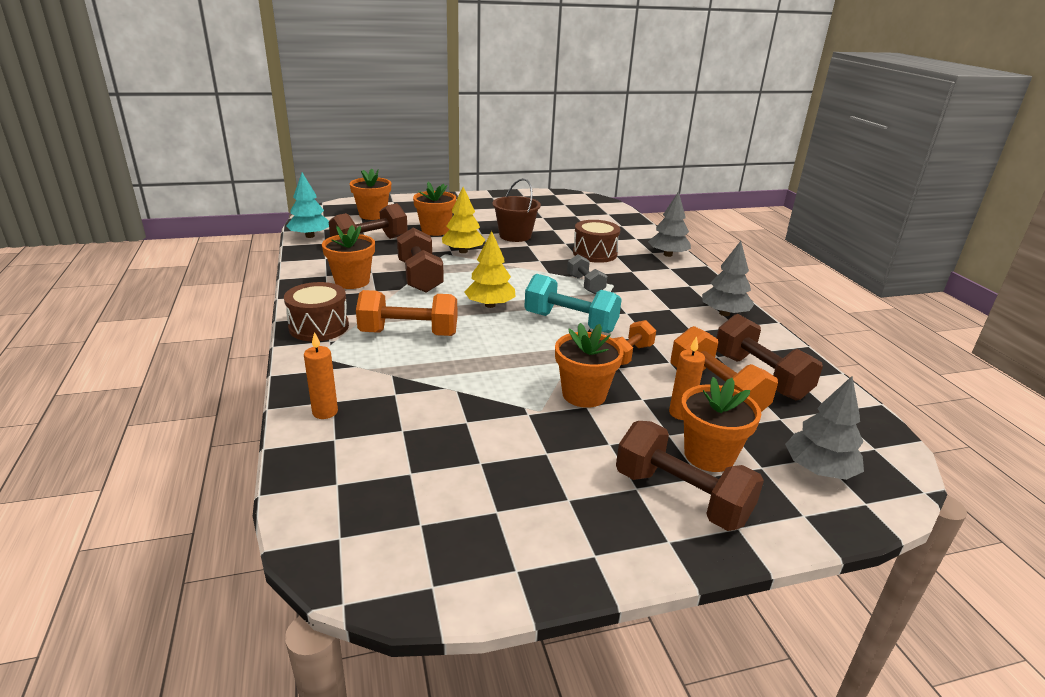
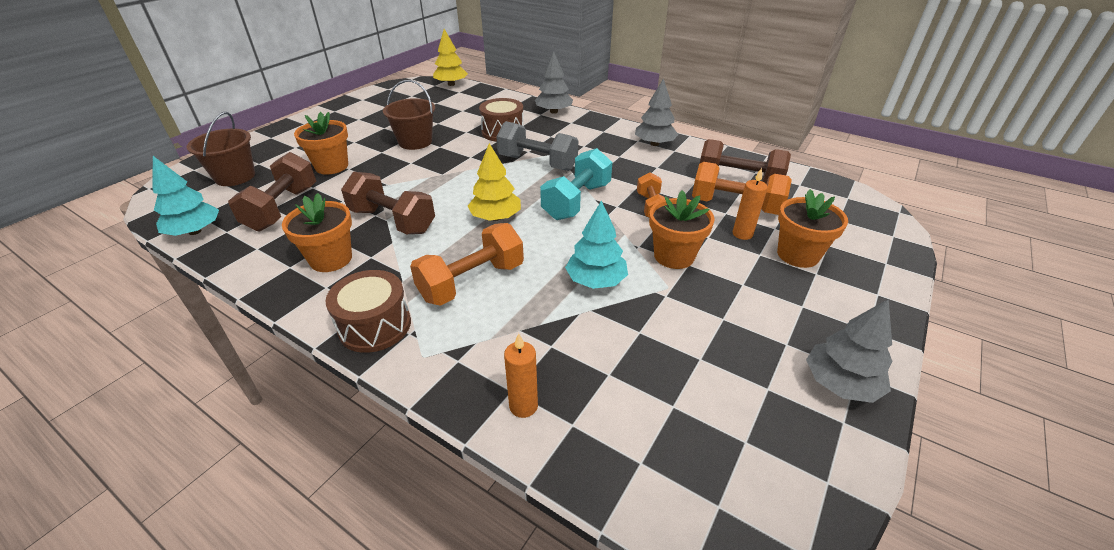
camera: 40 degrees left, 10 degrees up
orange flower pot [350,169,391,220] -> brown bucket [187,112,255,186]
yellow tree [442,187,485,253] -> yellow tree moved to [433,29,468,86]
turquoise dumbbell [524,274,622,333] -> turquoise dumbbell turned 45 degrees counterclockwise [540,148,612,220]
grey dumbbell [567,254,607,294] -> grey dumbbell [496,121,578,171], size x1.61
brown dumbbell [616,421,764,531] -> none
grey tree [785,376,864,480] -> grey tree moved to [806,299,892,403]
none -> turquoise tree [565,200,628,289]

